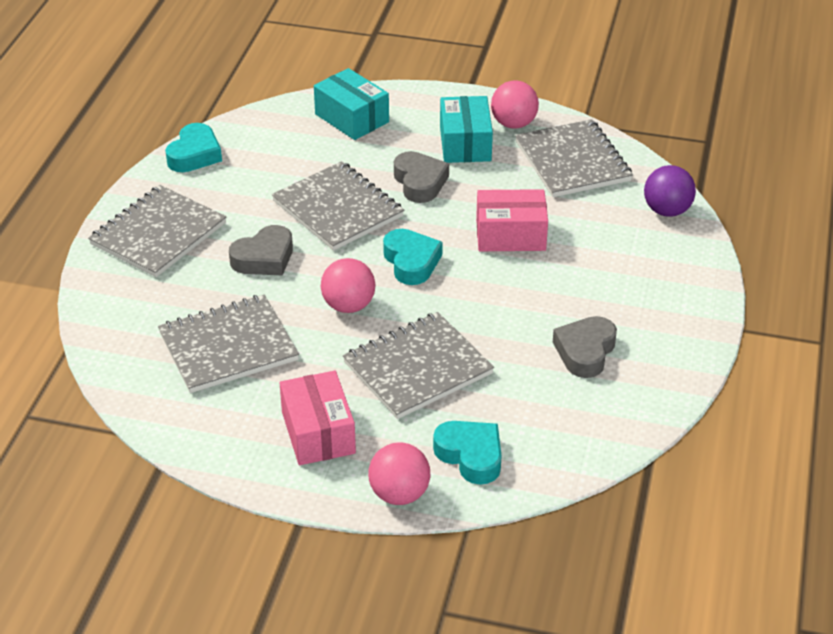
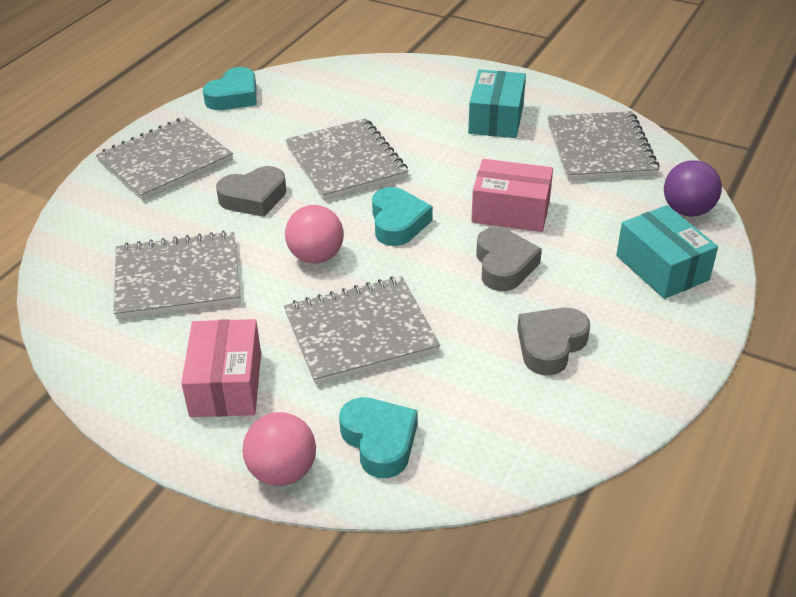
camera: 15 degrees right, 0 degrees up
turquoise box [314,68,389,140] -> turquoise box moved to [616,205,718,299]
grey heart [394,151,449,203] -> grey heart moved to [476,227,542,291]
pink ball [491,81,539,128] -> none

